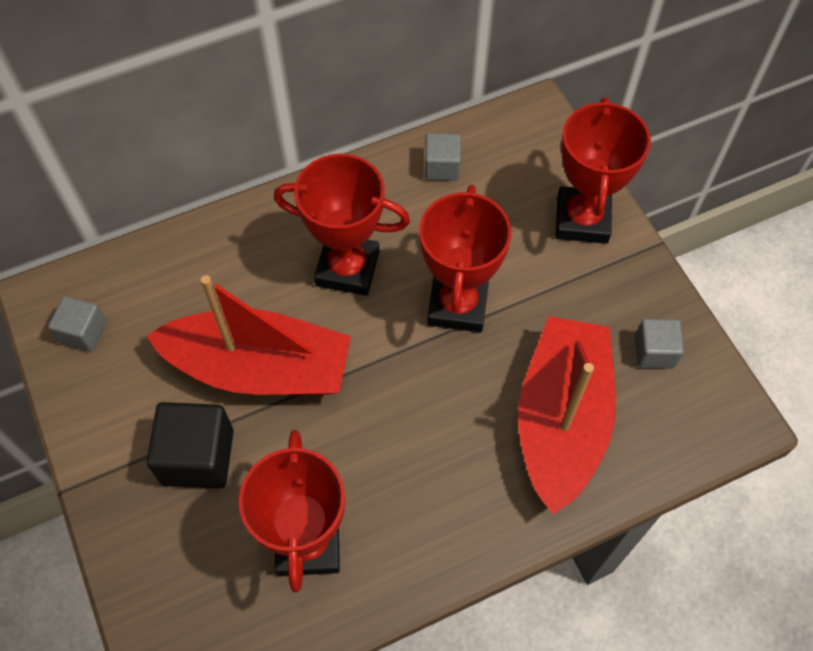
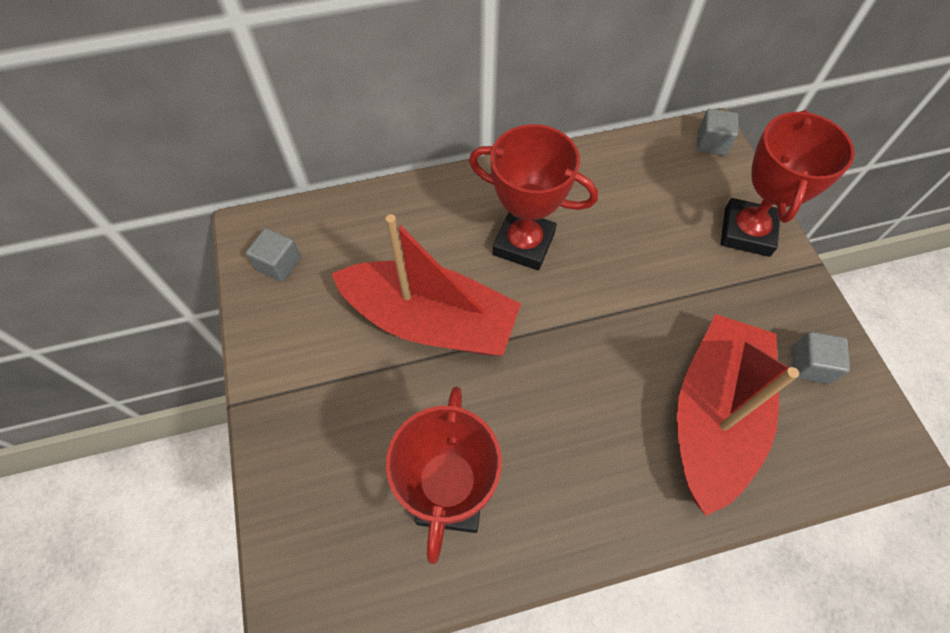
camera: 10 degrees right, 0 degrees up
black cube [147,402,234,489] -> none
red trophy [419,185,512,332] -> none
grey cube [425,133,461,181] -> grey cube moved to [697,109,738,156]

